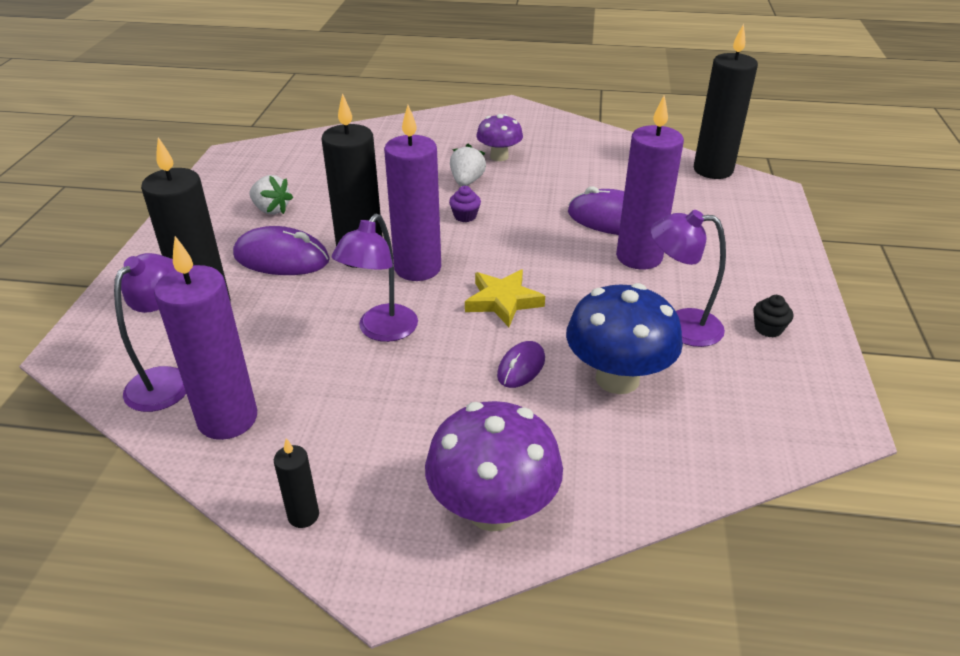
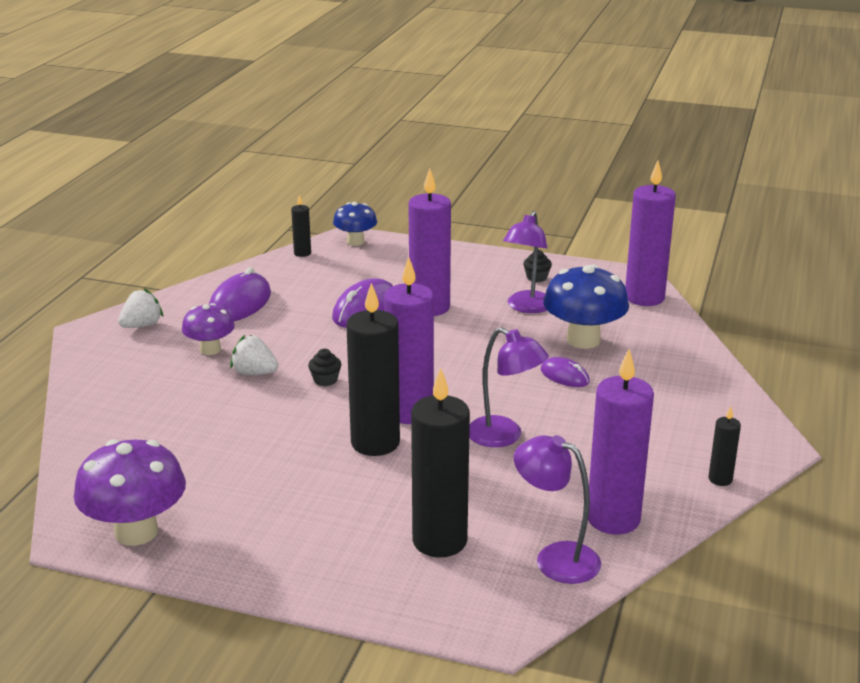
camera: 80 degrees left, 10 degrees down
purple mouse [233,226,330,275] -> purple mouse moved to [209,267,271,321]
white strawberry [249,175,293,214] -> white strawberry moved to [118,288,163,328]
purple mushroom [425,401,563,532] -> purple mushroom moved to [74,439,186,546]
purple cupcake [449,186,481,222] -> black cupcake [308,349,341,386]
yellow star [465,270,545,327] -> none
black candle [694,24,758,179] -> black candle [291,195,311,257], size x0.47
none -> blue mushroom [333,202,377,246]
none -> purple candle [625,160,676,306]

